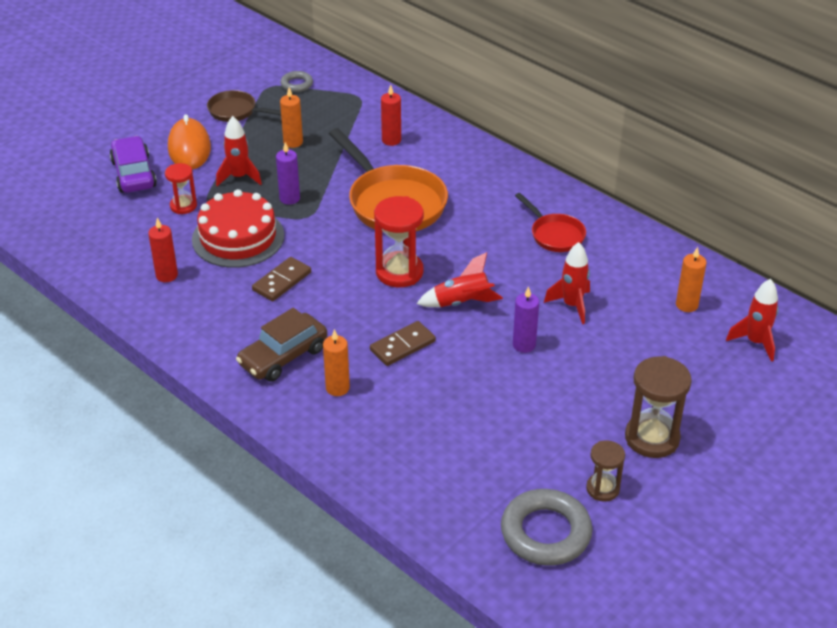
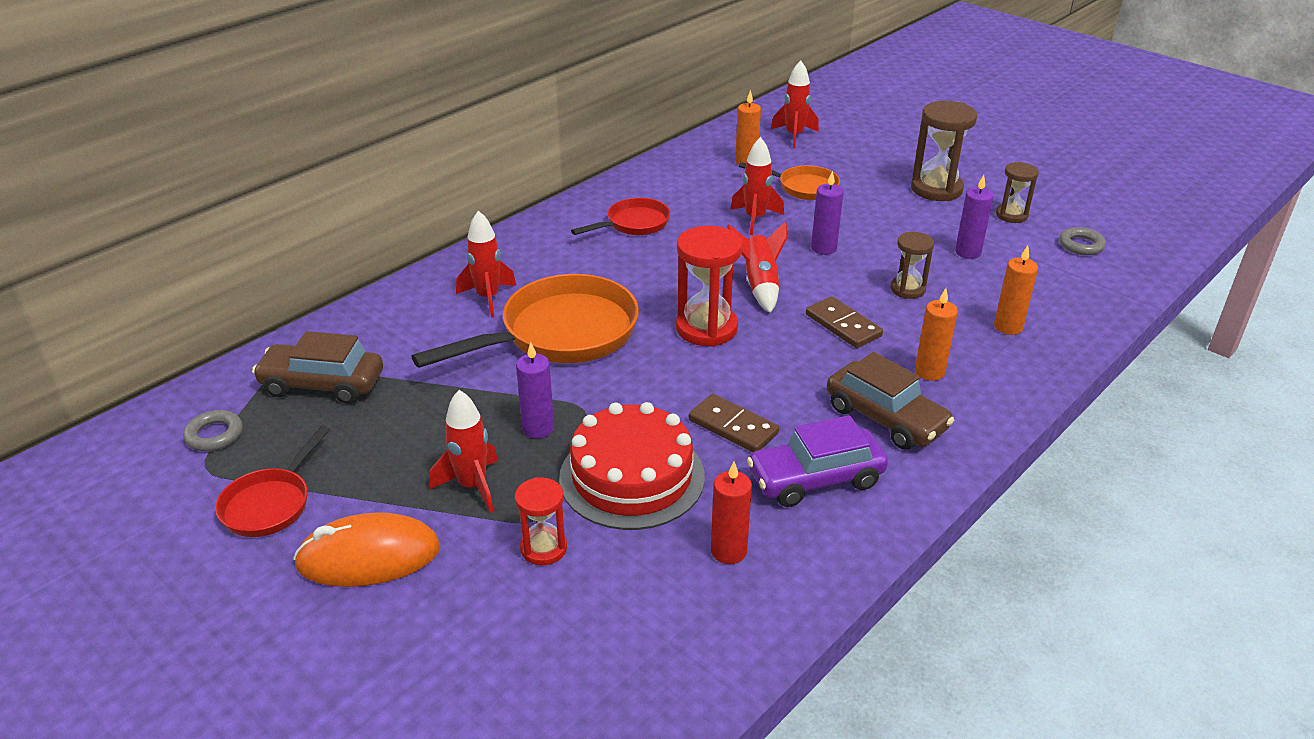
camera: 90 degrees left, 5 degrees down
purple car [110,136,157,193] -> purple car moved to [747,415,888,507]
brown pan [207,90,281,122] -> red pan [215,426,330,537]
orange candle [280,87,303,148] -> orange candle moved to [994,245,1038,335]
red candle [381,85,401,146] -> none
grey ring [501,489,592,566] -> grey ring [1059,227,1106,255], size x0.51
none -> brown car [252,331,383,404]
none -> red rocket [456,210,516,318]
none -> orange pan [739,162,840,200]
none -> brown hourglass [890,232,934,299]
none -> purple candle [955,175,994,259]

